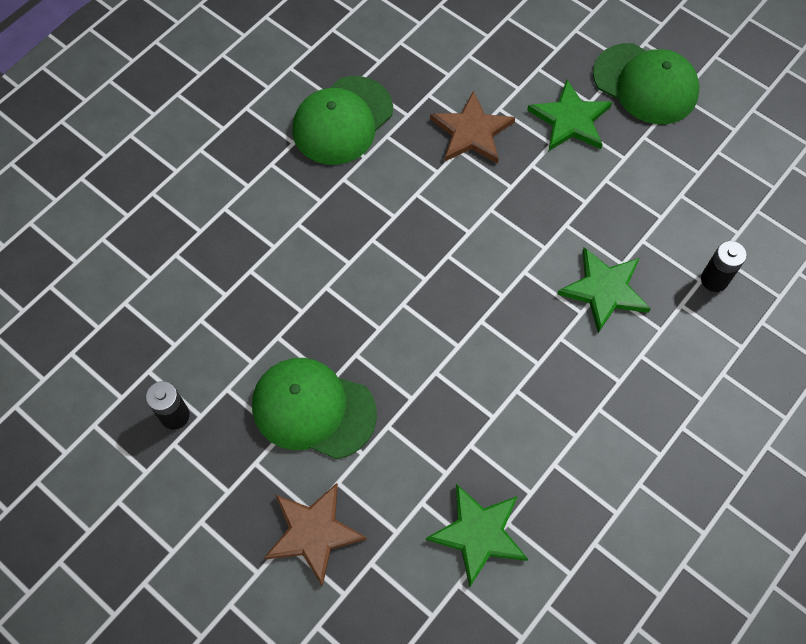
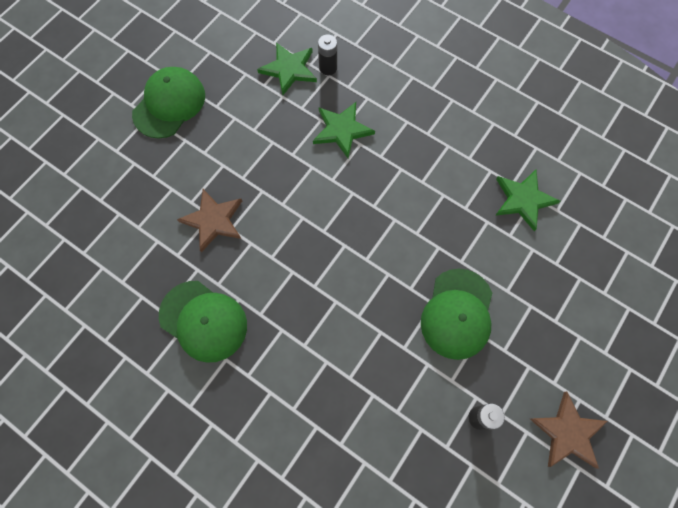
camera: 95 degrees left, 5 degrees up
brown star [264,483,367,587] -> brown star moved to [530,391,608,469]
green star [527,80,612,151] -> green star moved to [257,42,317,95]

